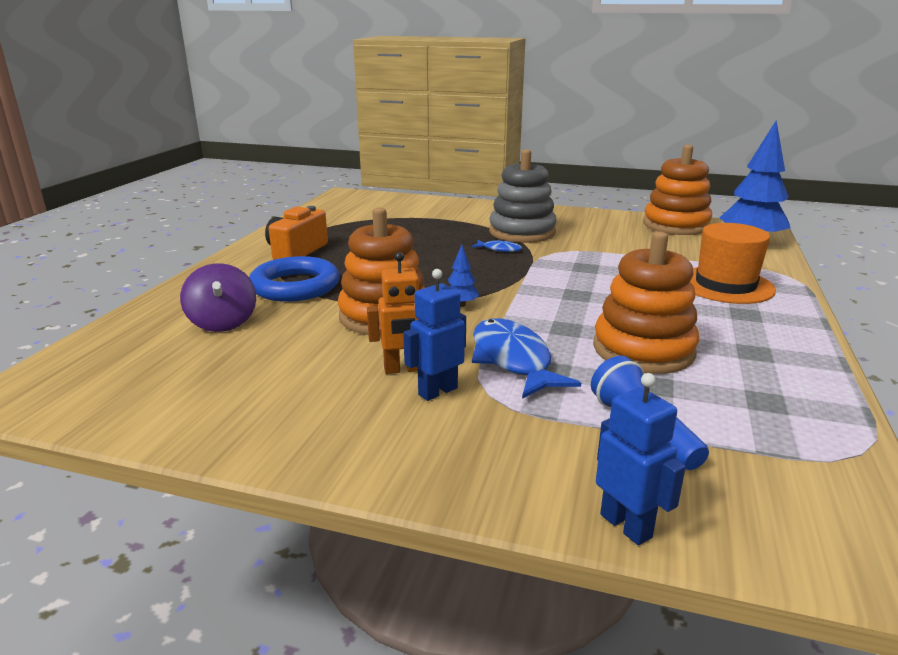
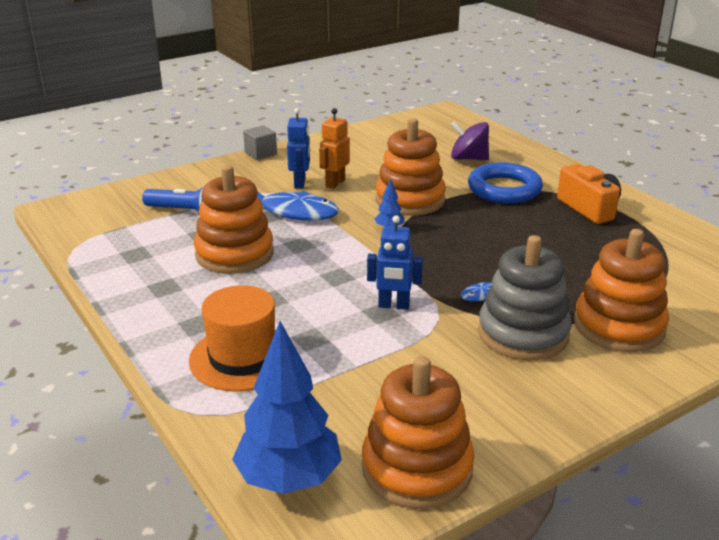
camera: 130 degrees right, 5 degrees up
blue robot [596,373,686,545] -> blue robot moved to [367,215,423,310]
none -> grey cube [243,125,277,160]
none -> orange stacking toy [574,229,669,352]

